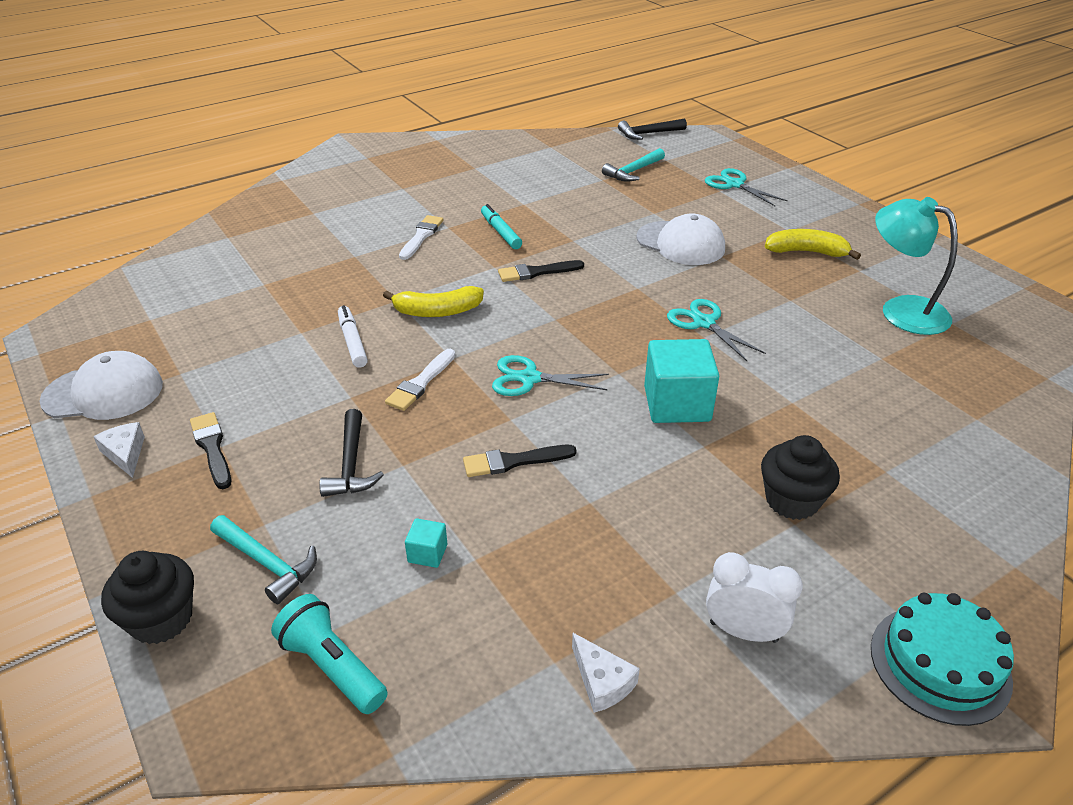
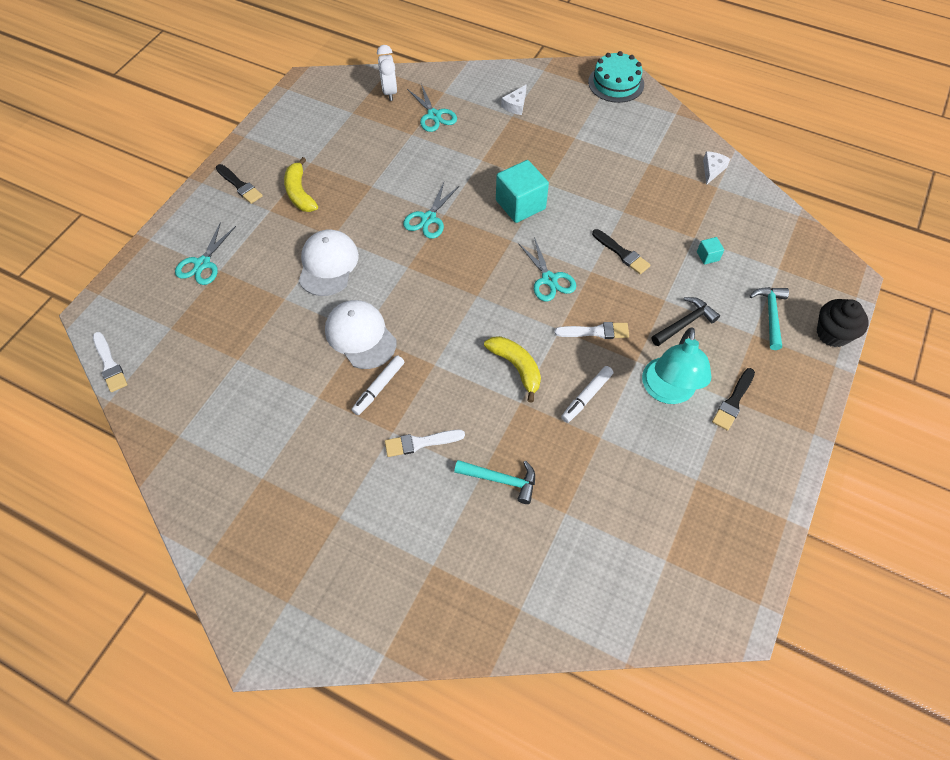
camera: 120 degrees left, 20 degrees up
white cap [39,351,163,420] -> white cap moved to [325,300,397,369]
white cheese [93,422,145,478] -> white cheese moved to [501,84,527,115]
turquoise flashlight [271,594,388,714] -> none
turquoise marker [481,204,522,249] -> white marker [352,356,404,415]
black brush [498,260,584,282] -> black brush moved to [216,164,263,204]
turquoise hammer [602,148,665,182] -> turquoise hammer moved to [454,460,535,504]
black hammer [618,119,687,140] -> white brush [93,332,127,392]
white clock [706,552,803,643] -> white clock moved to [377,45,397,101]
black cupcake [761,435,840,520] -> none
turquoise lamp [875,197,958,335] -> turquoise lamp moved to [642,327,711,404]
none -> turquoise scissors [407,84,457,132]

